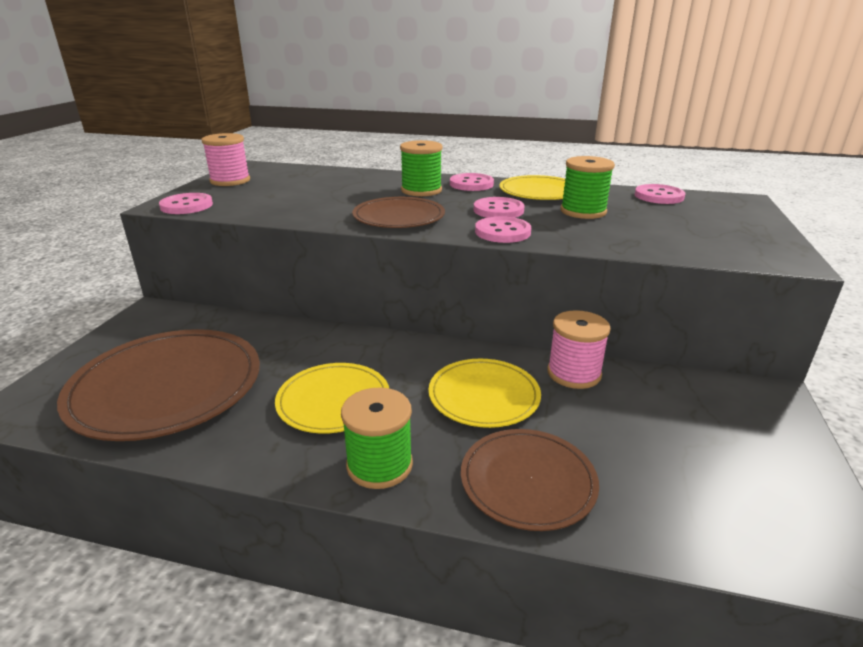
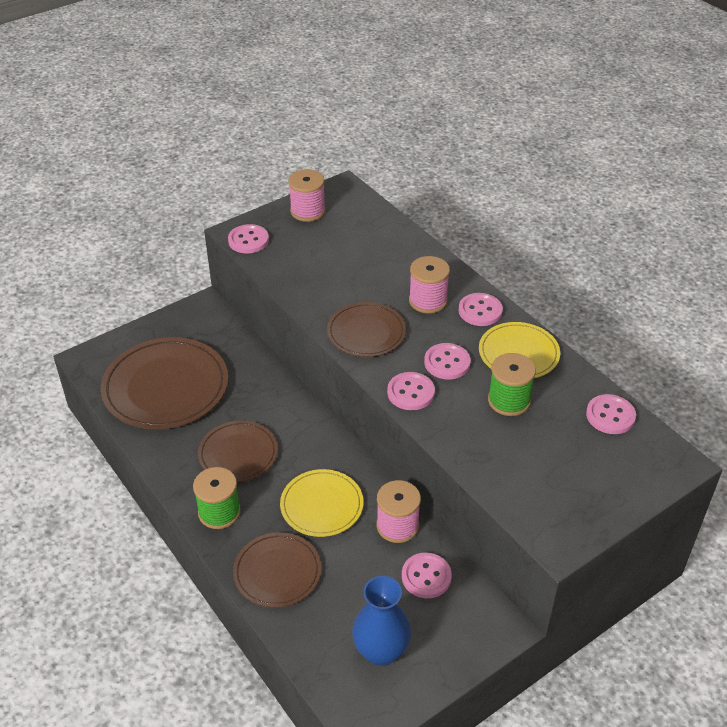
camera: 40 degrees right, 15 degrees up
yellow plate [275,363,389,434] -> brown plate [198,420,278,482]
green spool [400,140,442,196] -> pink spool [409,256,450,313]
none -> blue vase [352,576,411,666]
none -> pink button [402,553,452,598]

